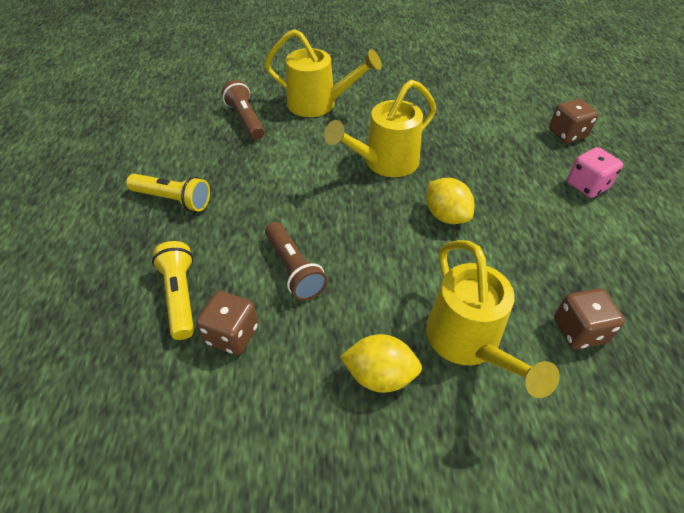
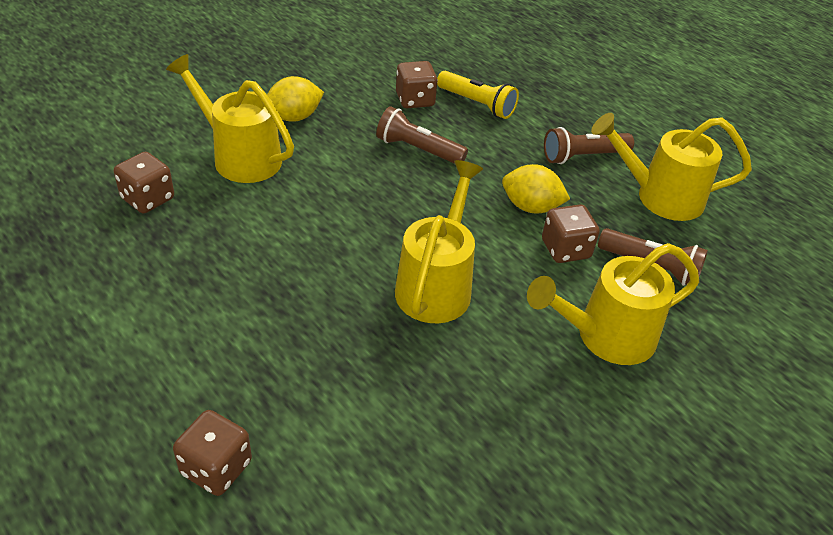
camera: 140 degrees right, 5 degrees down
yellow flashlight [126,174,210,211] -> brown flashlight [544,127,634,164]
yellow lemon [426,178,474,224] -> yellow lemon moved to [502,164,570,214]
pink dice [567,147,623,198] -> none
none -> brown dice [542,205,600,263]
none -> yellow watering can [591,113,752,221]

